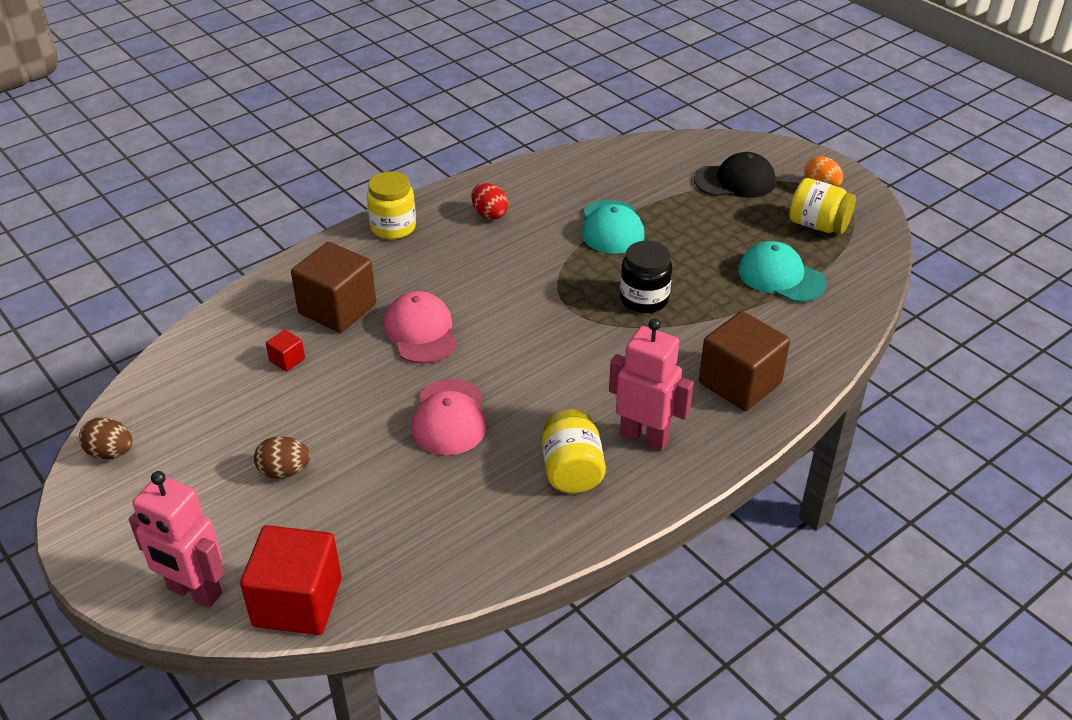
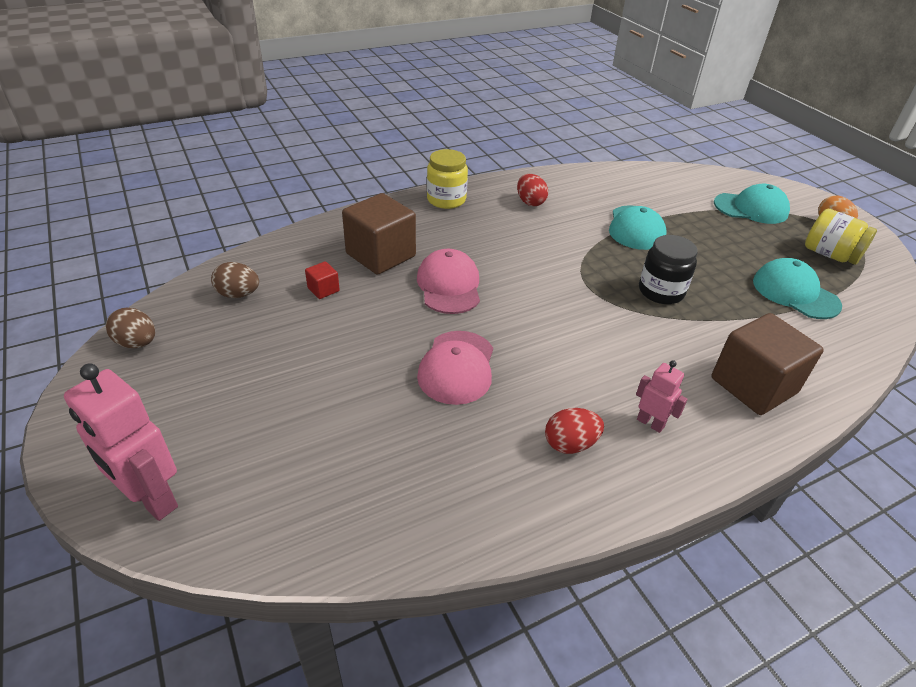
camera: 10 degrees right, 0 degrees up
red cube [240,525,342,635] -> none
brown egg [254,436,311,479] -> brown egg moved to [211,262,259,298]
yellow jar [542,409,606,493] -> red egg [545,408,604,454]
pink robot [609,318,694,451] -> pink robot [636,360,688,433], size x0.54
black cap [694,152,776,198] -> turquoise cap [714,184,790,224]

